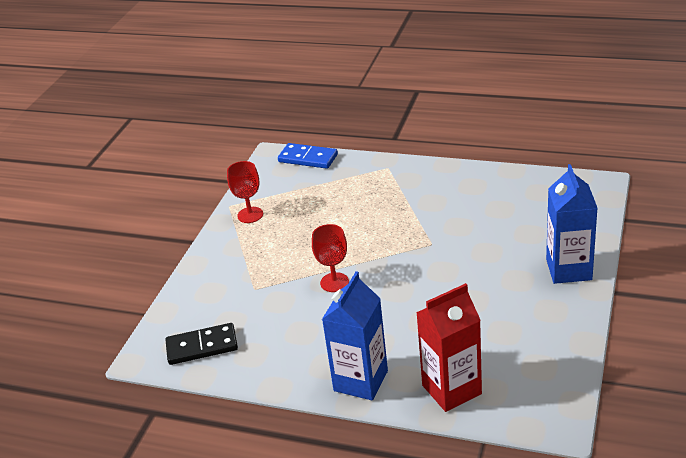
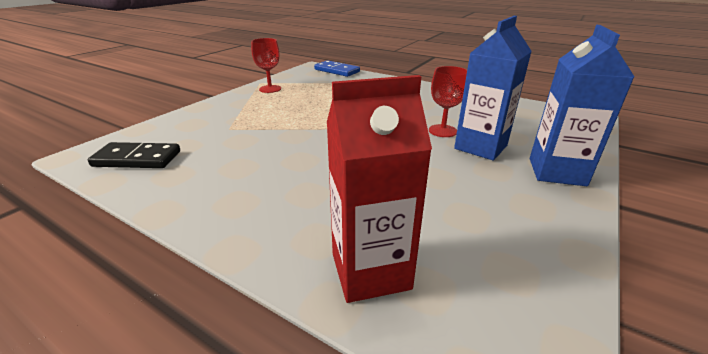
camera: 10 degrees right, 5 degrees down
red goblet [312,224,349,292] -> red goblet moved to [429,66,467,137]
blue carton [322,271,388,400] -> blue carton moved to [454,16,532,161]

